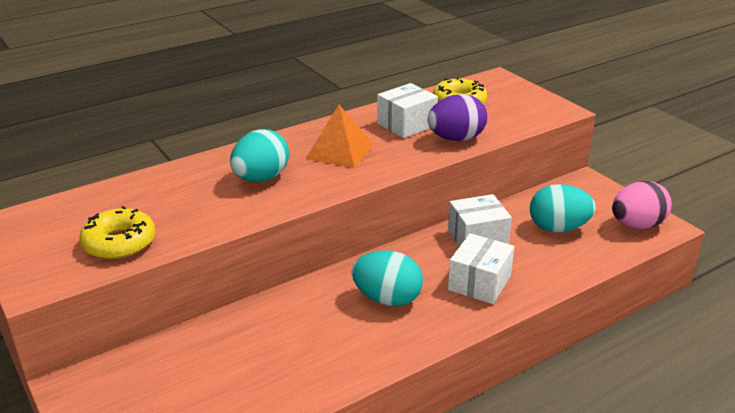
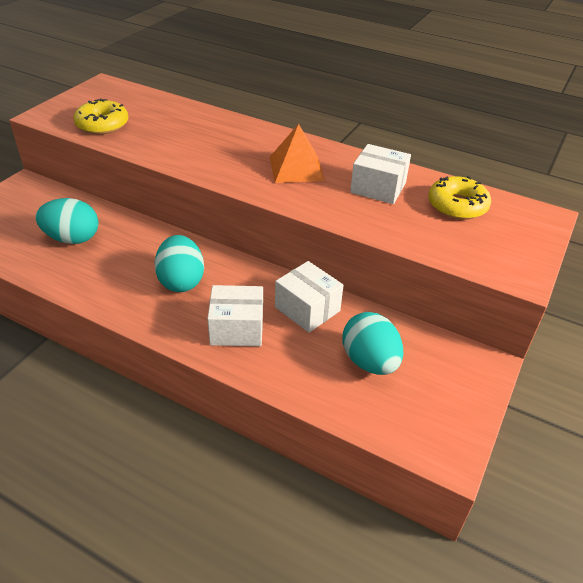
camera: 60 degrees right, 10 degrees up
turquoise egg [230,129,289,182] -> turquoise egg moved to [35,198,98,244]
purple egg [427,94,487,141] -> none
pink egg [612,181,672,229] -> none

